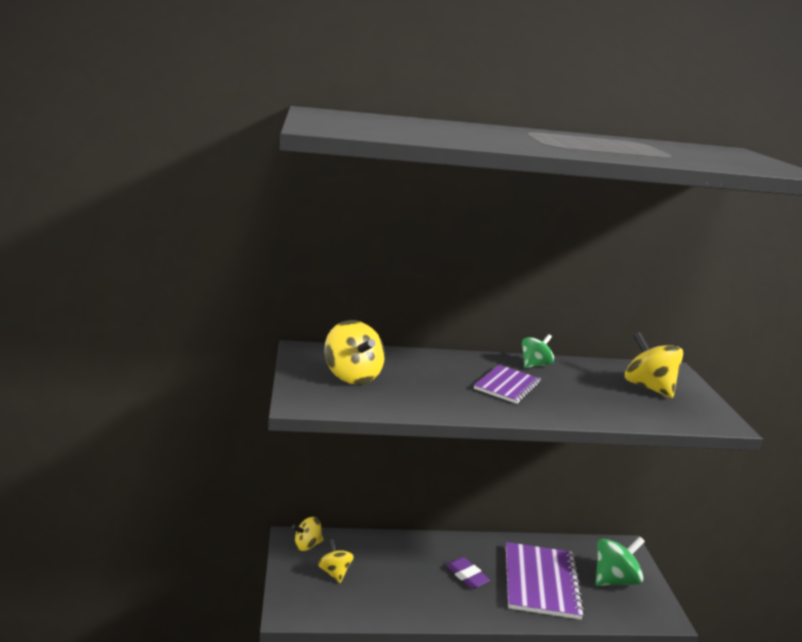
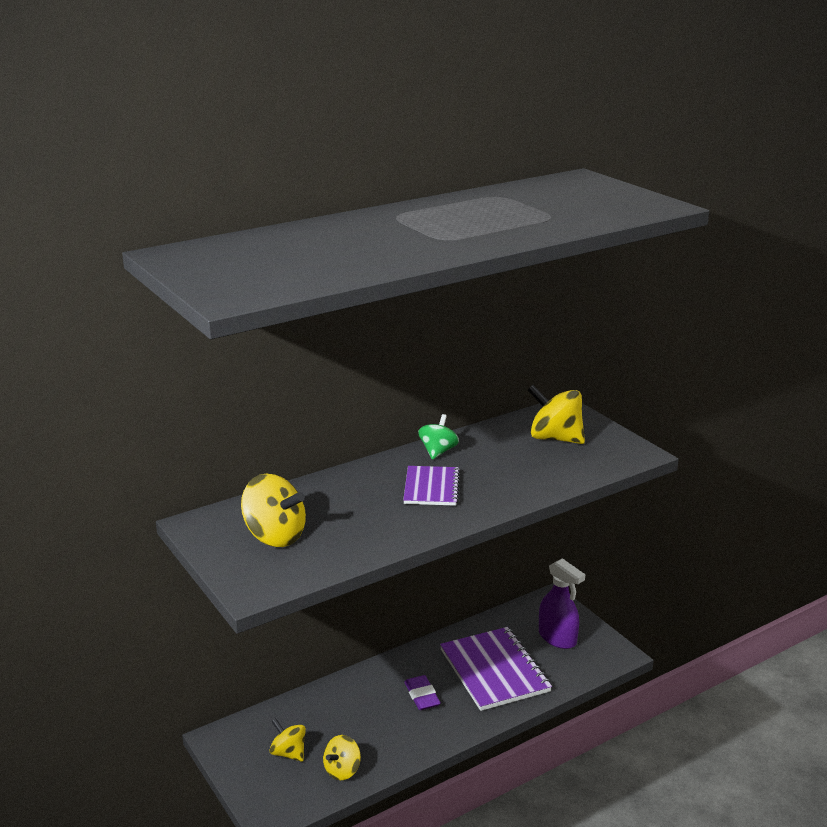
camera: 25 degrees left, 5 degrees up
yellow spinning top [292,517,324,551] -> yellow spinning top moved to [323,735,361,780]
purple eraser [446,557,490,589] -> purple eraser turned 45 degrees clockwise [404,675,441,710]
green spinning top [595,537,645,586] -> purple spray bottle [539,558,585,649]

